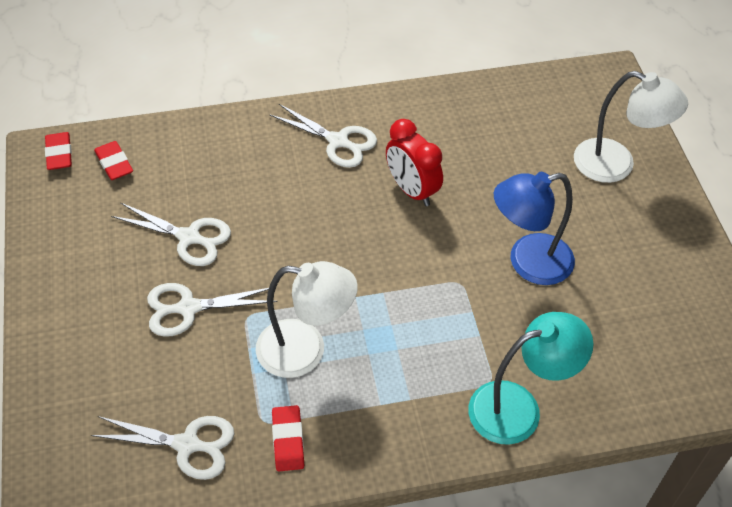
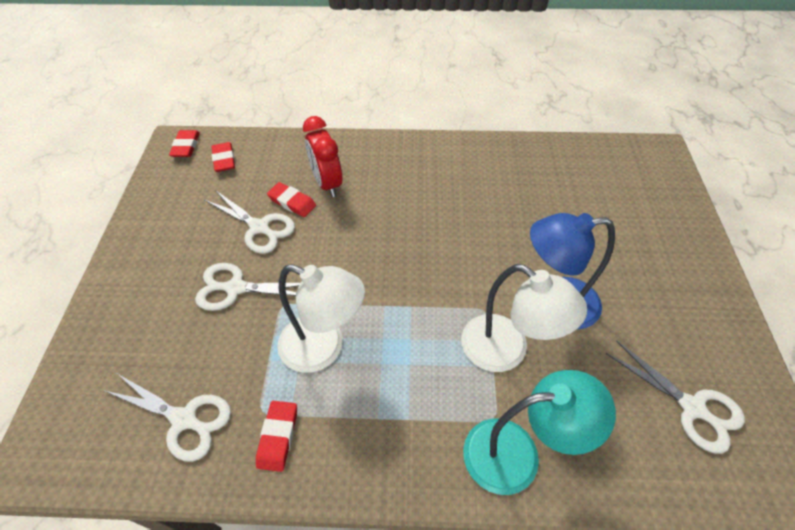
camera: 15 degrees right, 0 degrees up
white scissors [269,104,377,168] -> white scissors moved to [605,340,745,454]
red clock [386,119,443,206] -> red clock moved to [303,116,342,197]
white lamp [574,71,688,183] -> white lamp moved to [461,264,587,372]
none -> red eraser [267,182,316,217]

